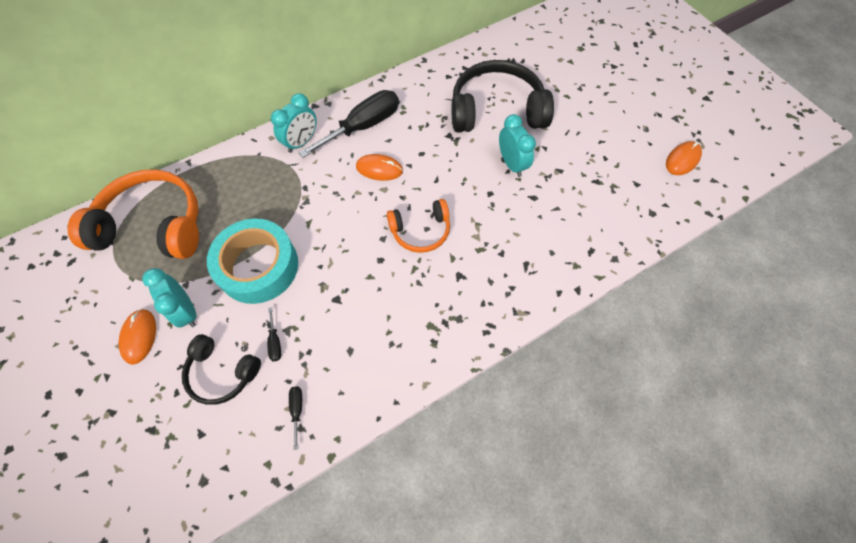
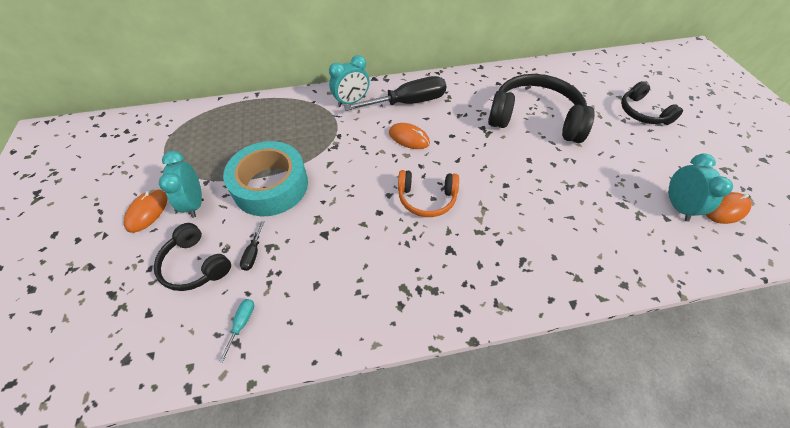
camera: 20 degrees right, 10 degrees down
orange headphones [67,170,199,259] -> none
black screwdriver [289,386,302,450] -> turquoise screwdriver [219,299,254,363]
turquoise clock [499,114,536,177] -> turquoise clock moved to [668,154,733,221]
none -> black headphones [621,81,683,125]

